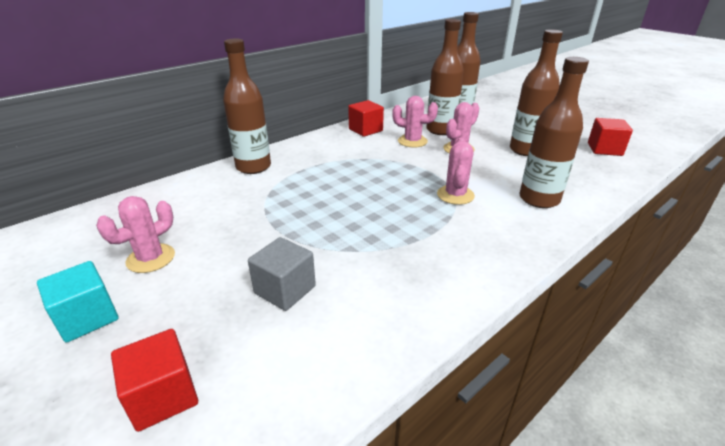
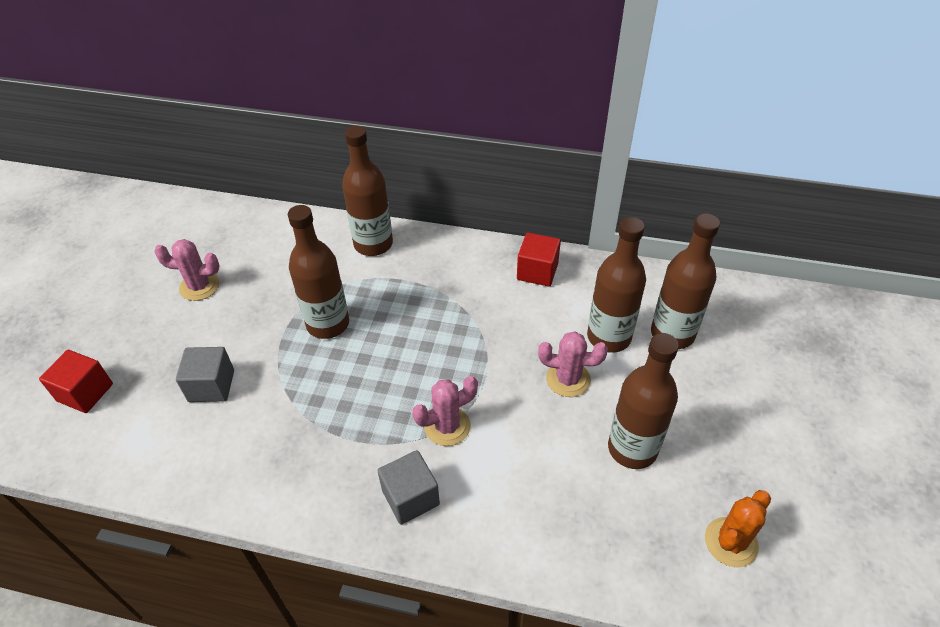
camera: 55 degrees right, 15 degrees up
turquoise cube [37,261,119,343] -> none
pink cactus [392,96,438,148] -> none
brown bottle [519,57,589,208] -> brown bottle moved to [288,205,349,339]
red cube [588,118,633,156] -> orange cactus [705,490,771,567]
none -> grey cube [377,450,440,525]

